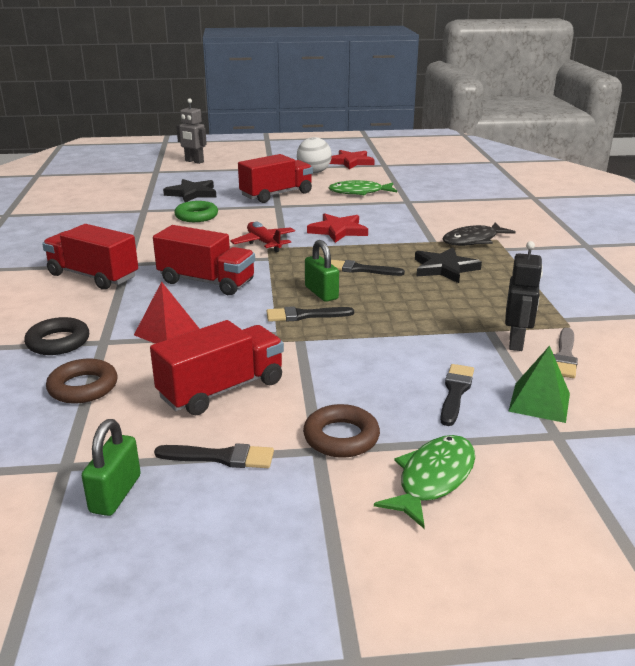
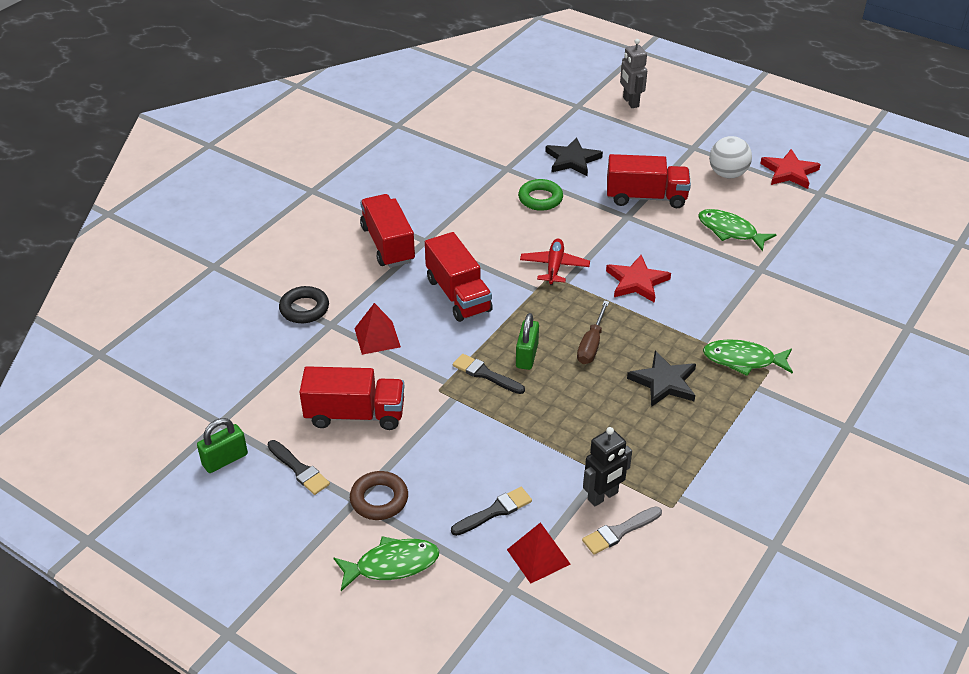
camera: 40 degrees right, 15 degrees up
brown ring [46,359,117,403] -> none
black brush [331,260,405,276] -> brown screwdriver [577,301,609,364]
black fish [442,223,516,246] -> green fish [703,339,793,376]
green pyramid [508,346,570,423] -> red pyramid [507,522,571,584]

